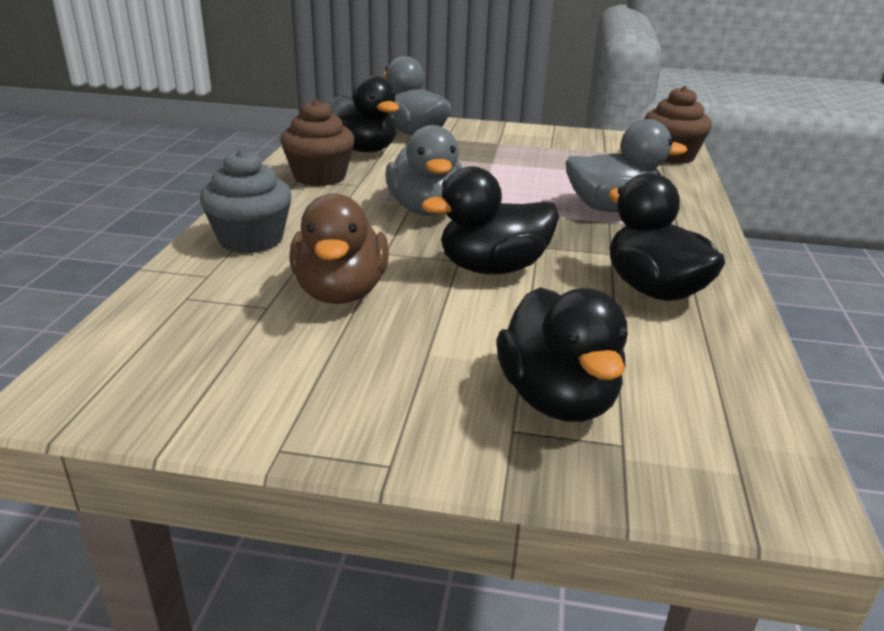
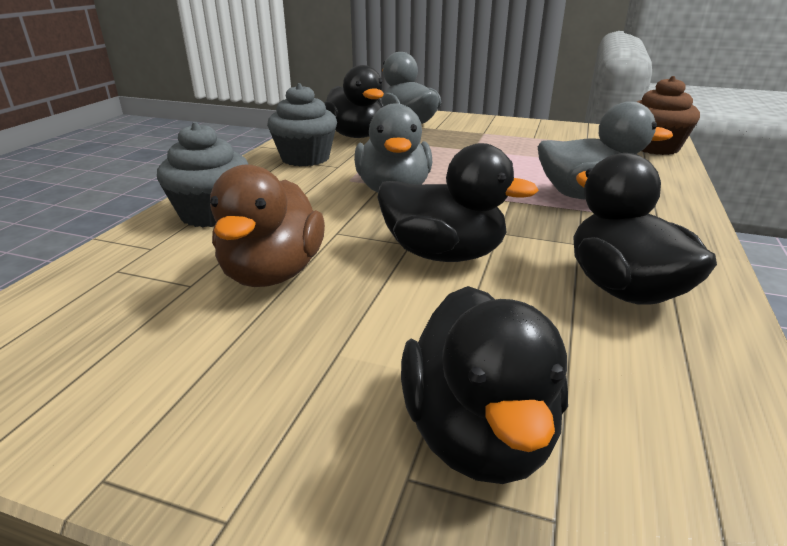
camera: 10 degrees right, 0 degrees up
brown cupcake [280,99,355,186] -> grey cupcake [267,83,337,166]
black duck [421,166,559,274] -> black duck turned 150 degrees counterclockwise [377,143,539,262]

